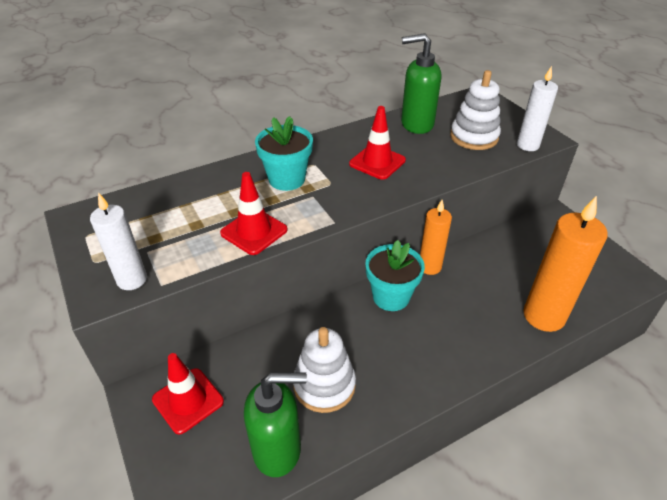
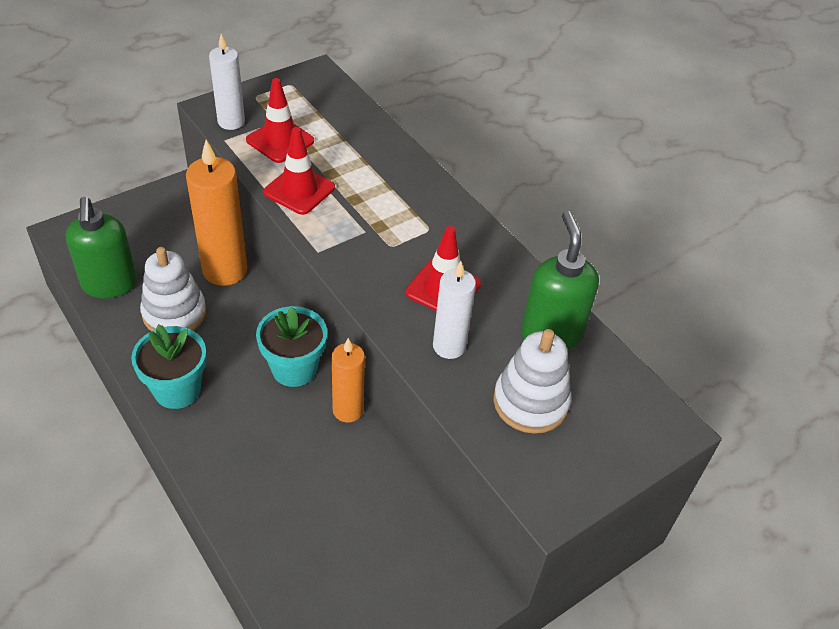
camera: 80 degrees right, 5 degrees up
red traffic cone [152,353,224,434] -> red traffic cone moved to [246,78,314,163]
turquoise flower pot [255,116,313,191] -> turquoise flower pot moved to [131,324,207,409]
white candle [517,66,558,151] -> white candle moved to [433,261,476,359]
orange candle [523,196,608,332] -> orange candle moved to [186,140,247,286]

